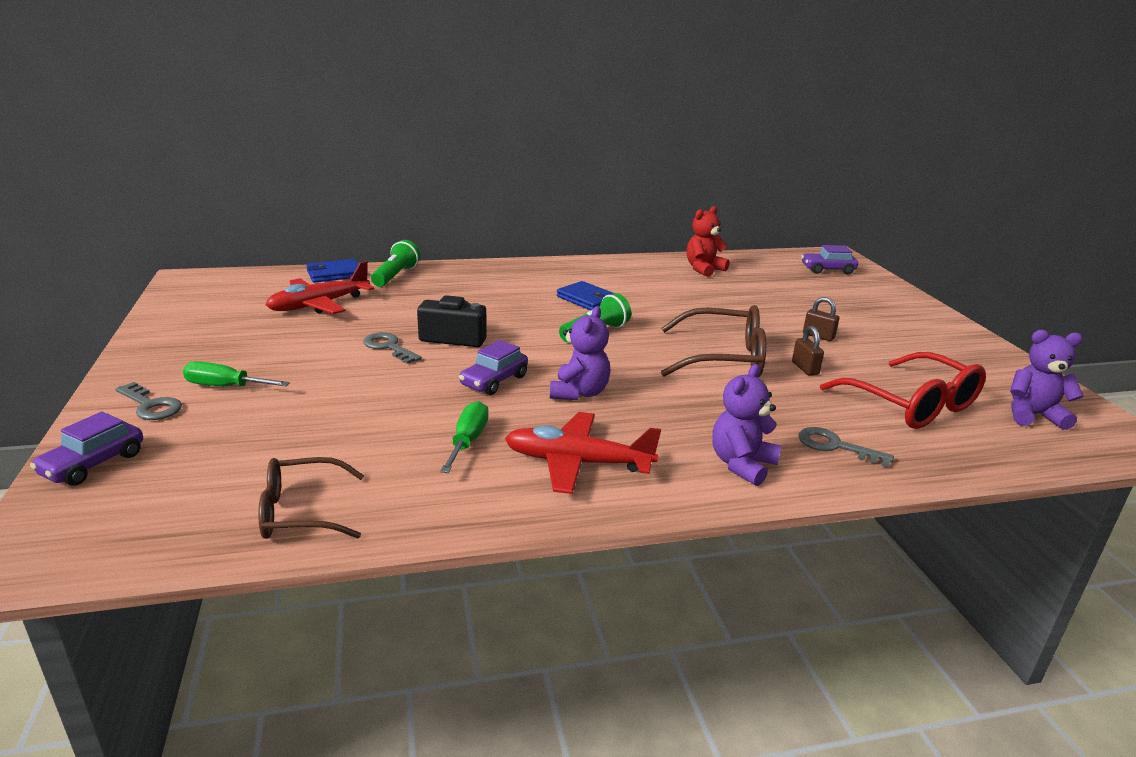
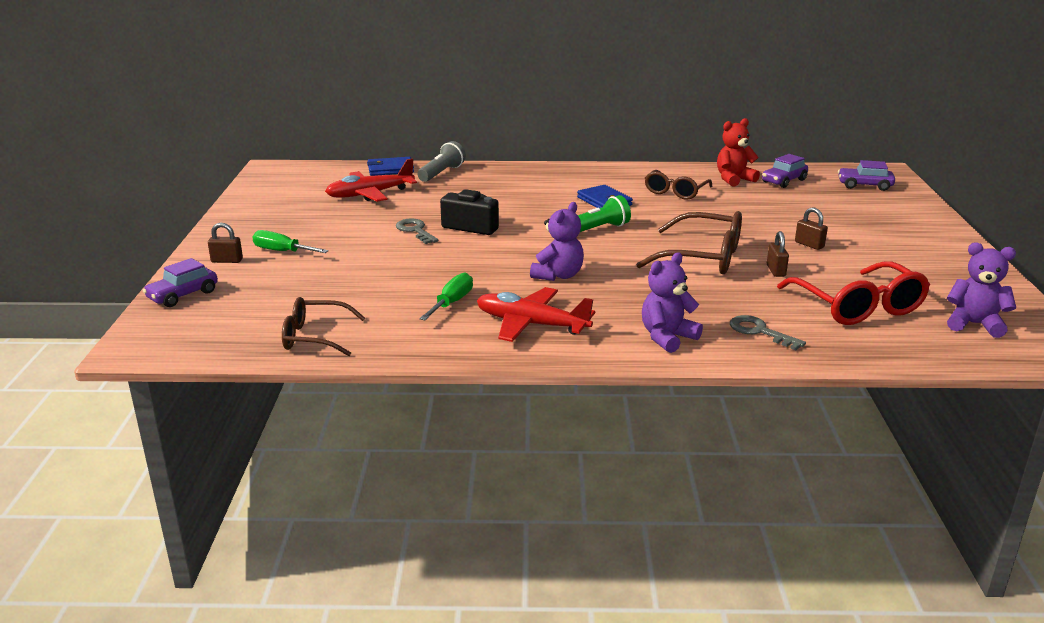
camera: 15 degrees right, 0 degrees up
grey key [115,382,182,420] -> brown padlock [208,223,243,263]
green flashlight [371,240,420,287] -> grey flashlight [417,141,466,182]
purple car [459,340,528,395] -> purple car moved to [762,154,808,188]
none -> brown glasses [645,170,713,200]

